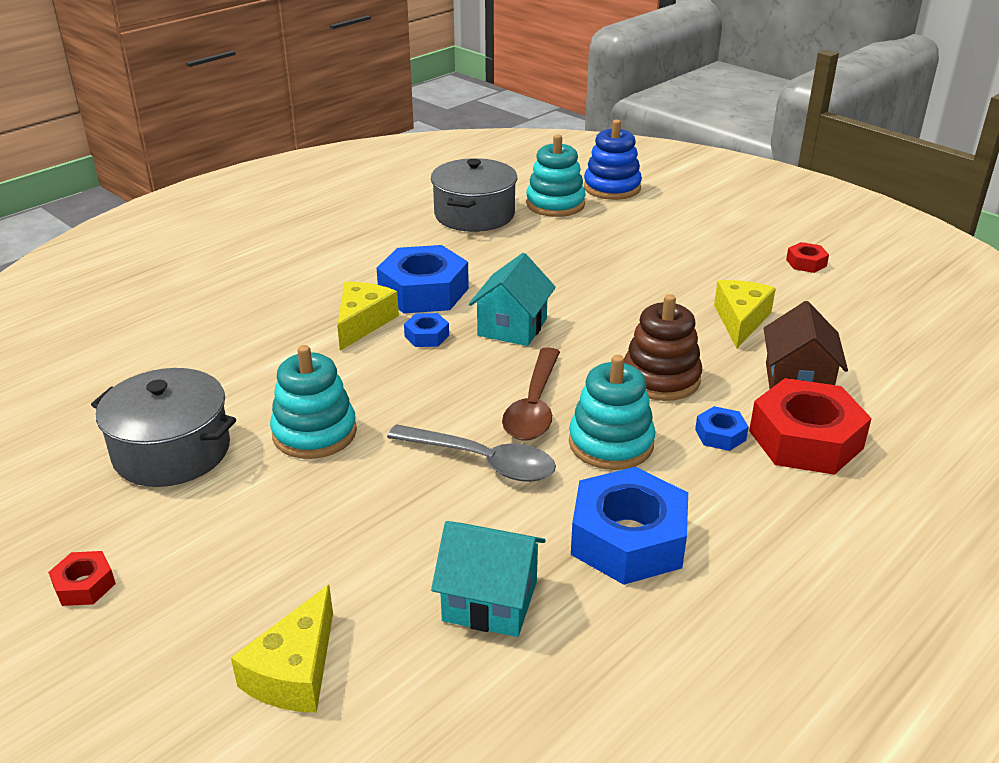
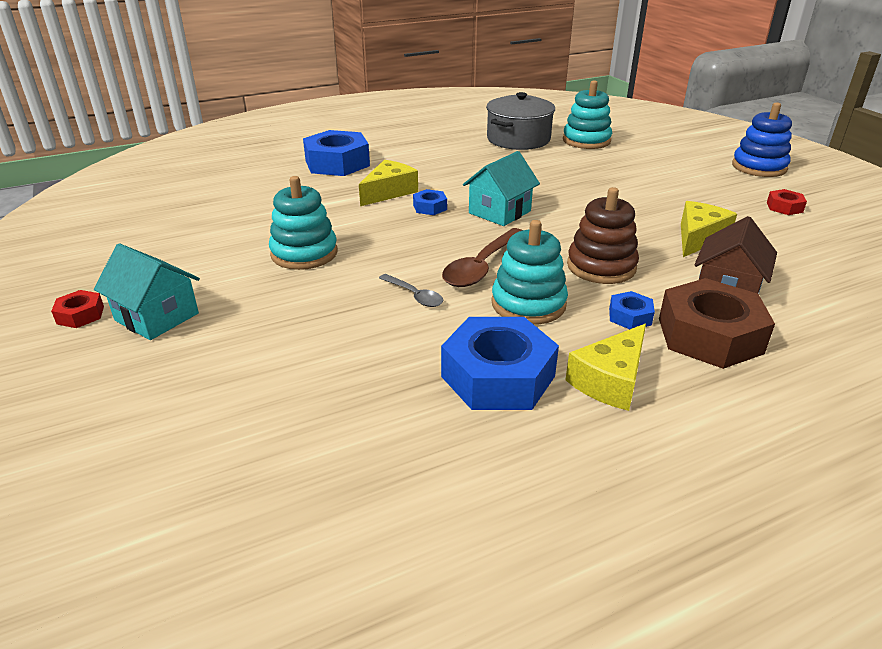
camera: 20 degrees right, 0 degrees up
grey pot [91,368,236,487] -> none
yellow cheese [231,585,333,713] -> yellow cheese moved to [565,324,646,411]
blue nut [377,245,469,313] -> blue nut moved to [303,130,370,176]
grey spoon [387,424,556,482] -> grey spoon [379,274,443,307], size x0.56
turquoise house [431,521,546,637] -> turquoise house moved to [94,243,200,340]
blue stacking toy [584,120,642,200] -> blue stacking toy moved to [732,102,792,177]
red nut [749,378,872,475] -> brown nut [659,278,775,369]

